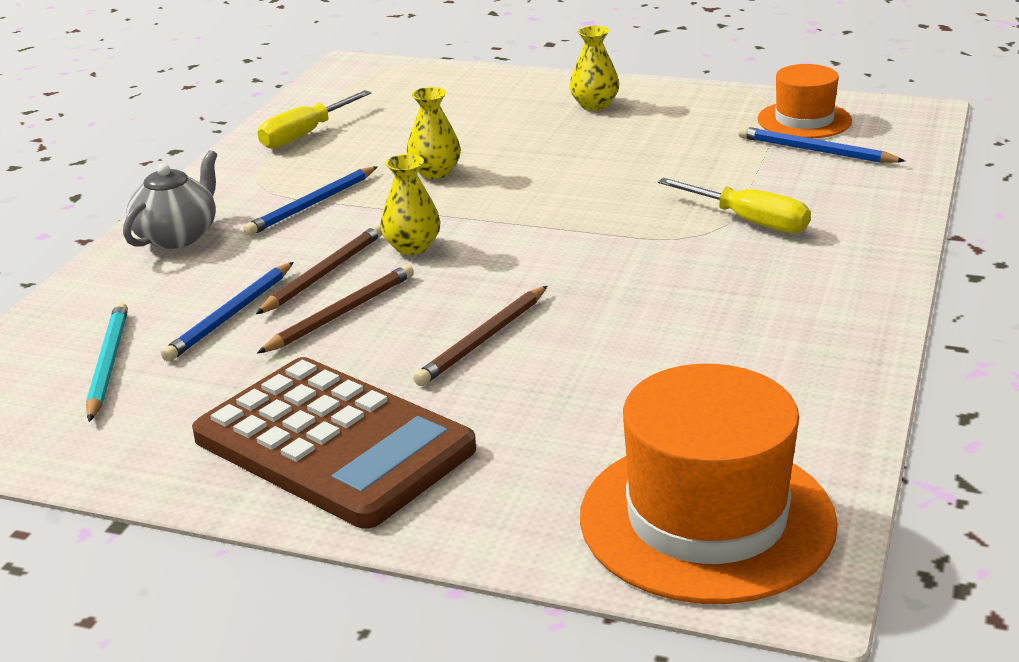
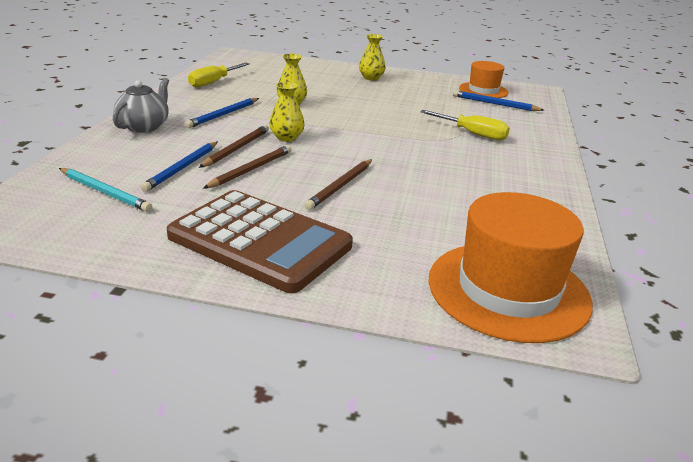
camera: 10 degrees left, 0 degrees up
turquoise pencil [86,302,128,422] -> turquoise pencil turned 135 degrees clockwise [59,168,153,212]

